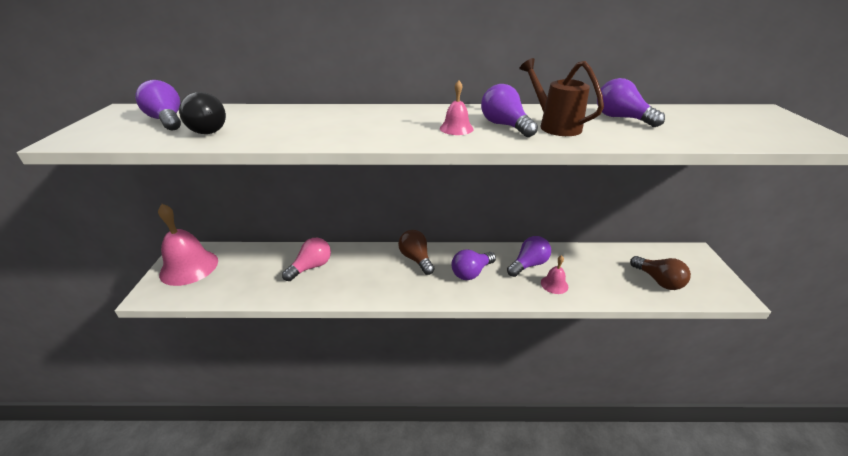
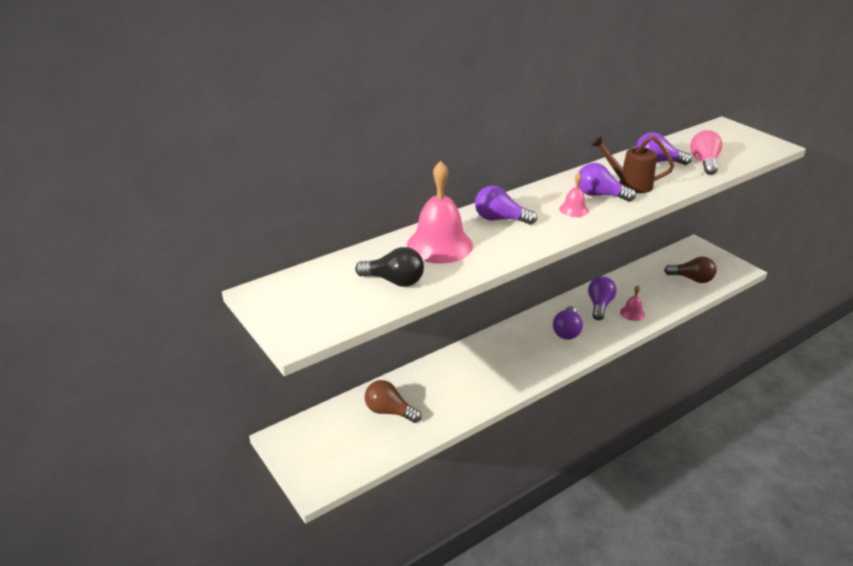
camera: 35 degrees left, 0 degrees up
purple light bulb [135,80,181,130] -> purple light bulb moved to [475,186,537,225]
pink bell [158,204,218,286] -> pink bell moved to [407,161,473,264]
pink light bulb [282,238,331,281] -> pink light bulb moved to [690,130,723,175]
brown light bulb [398,230,434,275] -> brown light bulb moved to [365,380,421,423]

